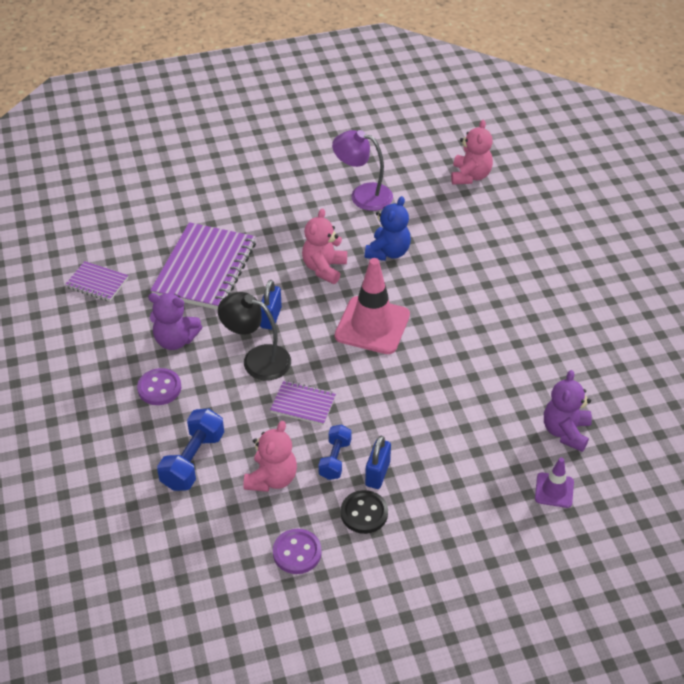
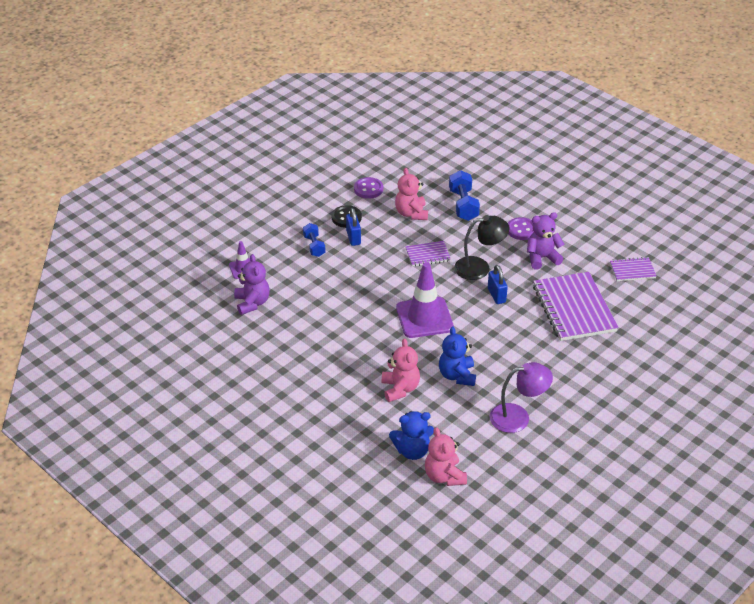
camera: 150 degrees right, 5 degrees down
pink teddy bear [302,208,347,284] -> pink teddy bear moved to [382,339,420,402]
blue dumbbell [318,425,352,480] -> blue dumbbell moved to [303,223,326,257]
pink traffic cone [335,258,410,354] -> purple traffic cone [396,262,454,338]
none -> blue teddy bear [389,411,434,460]

